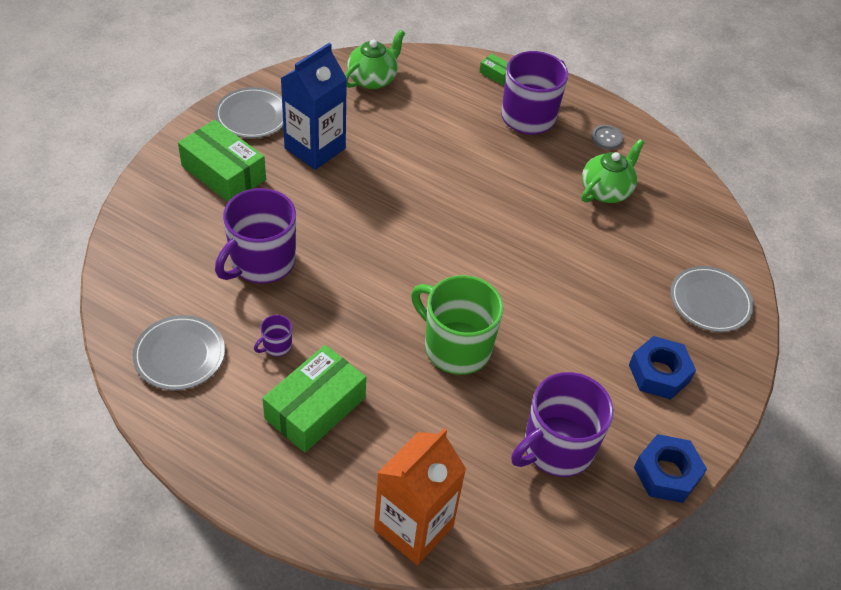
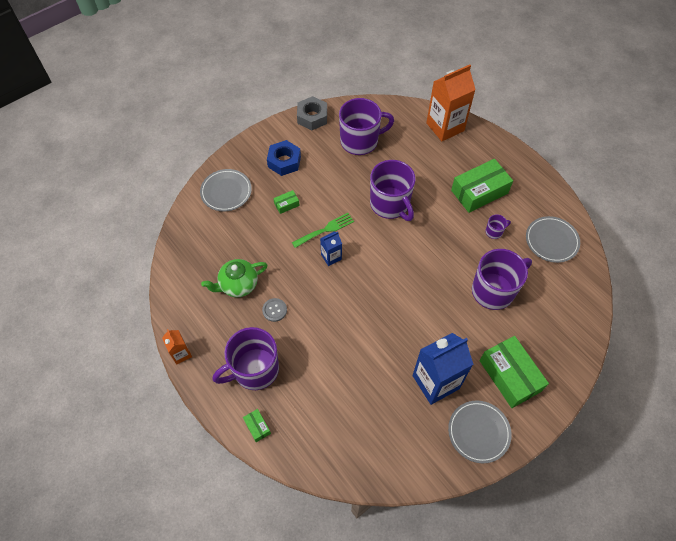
camera: 155 degrees left, 10 degrees up
green teapot [345,30,405,89] -> none
green mug [411,275,503,375] -> purple mug [370,160,415,221]
grey button [591,125,624,149] -> grey button moved to [262,298,287,322]
blue nut [634,434,707,503] -> grey nut [297,96,327,130]
none -> orange carton [162,329,192,365]
none -> green box [273,190,300,214]
none -> green fork [292,213,354,248]
none -> blue carton [320,232,342,266]

